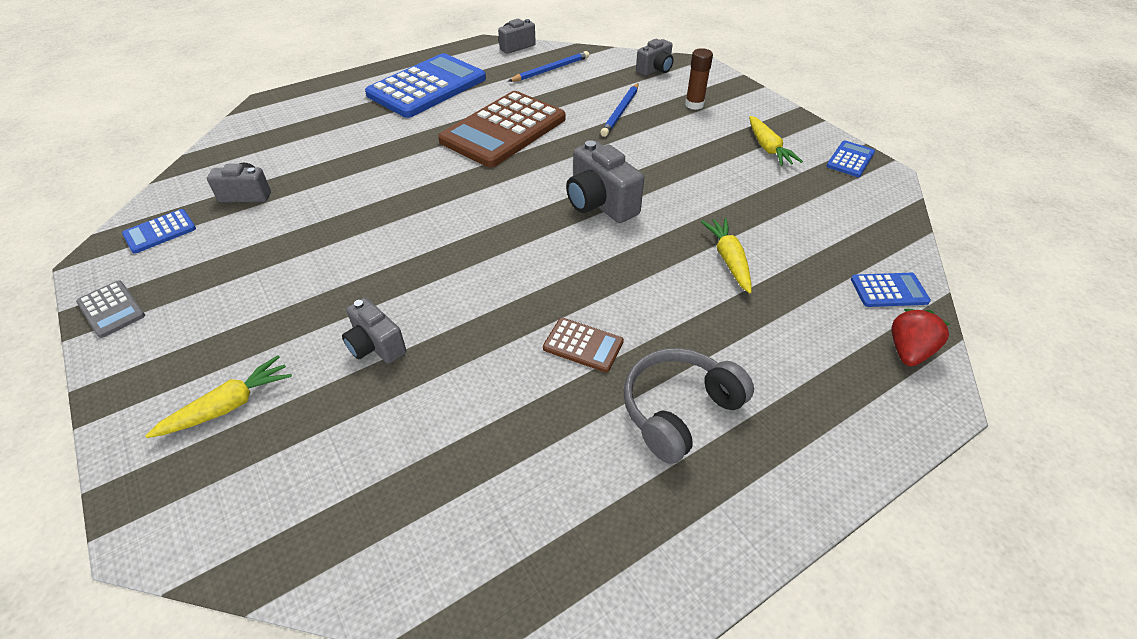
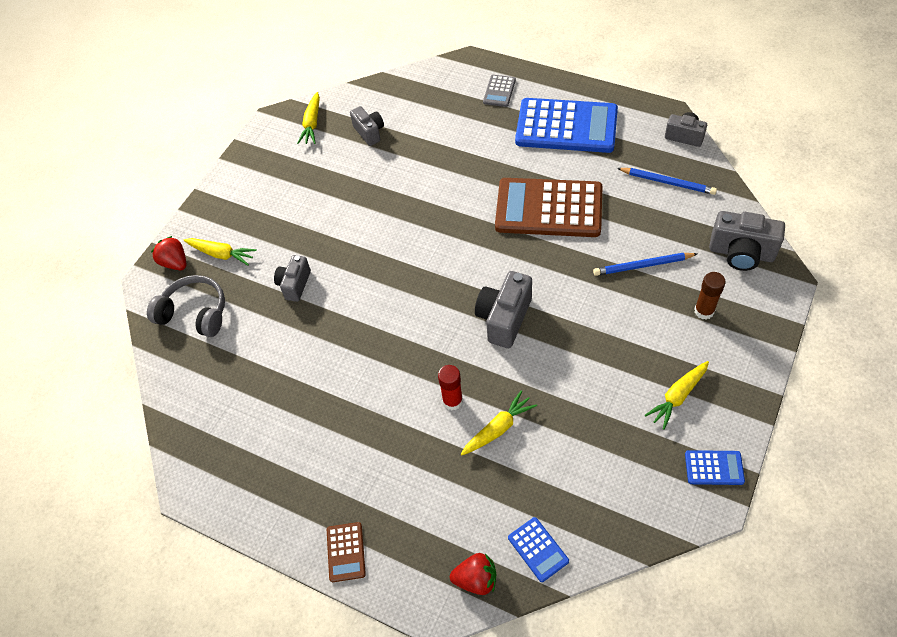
camera: 65 degrees right, 10 degrees up
grey calculator [76,281,145,338] -> grey calculator moved to [483,75,516,107]
blue calculator [122,209,196,254] -> yellow carrot [297,92,320,144]
brown calculator [543,318,624,372] -> brown calculator moved to [327,522,366,582]
grey headphones [623,348,754,464] -> grey headphones moved to [147,275,225,337]
grey camera [636,39,674,76] -> grey camera [709,211,785,271], size x1.56
none -> red strawberry [151,236,187,270]
none -> red glue stick [438,365,463,410]

